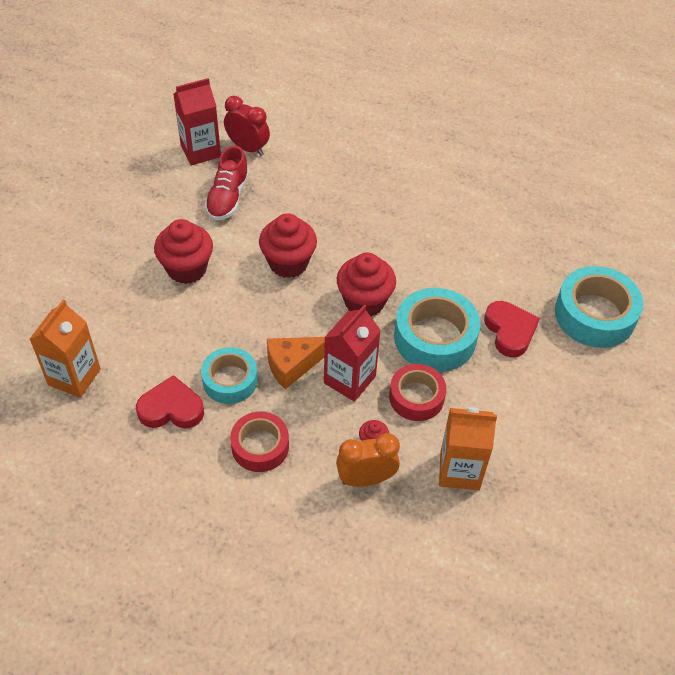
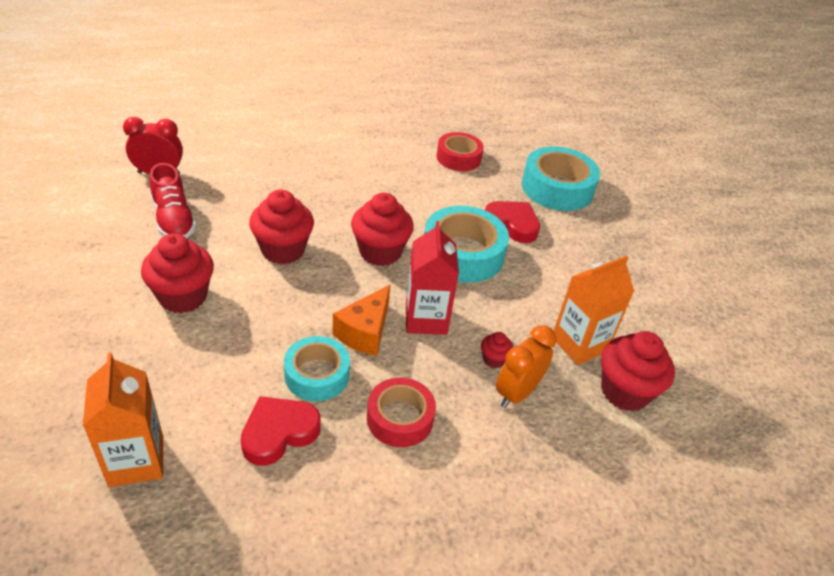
camera: 40 degrees left, 10 degrees down
red carton [173,78,221,165] -> none
red tape [389,364,446,421] -> red tape moved to [436,132,484,171]
none -> red cupcake [601,331,675,411]

